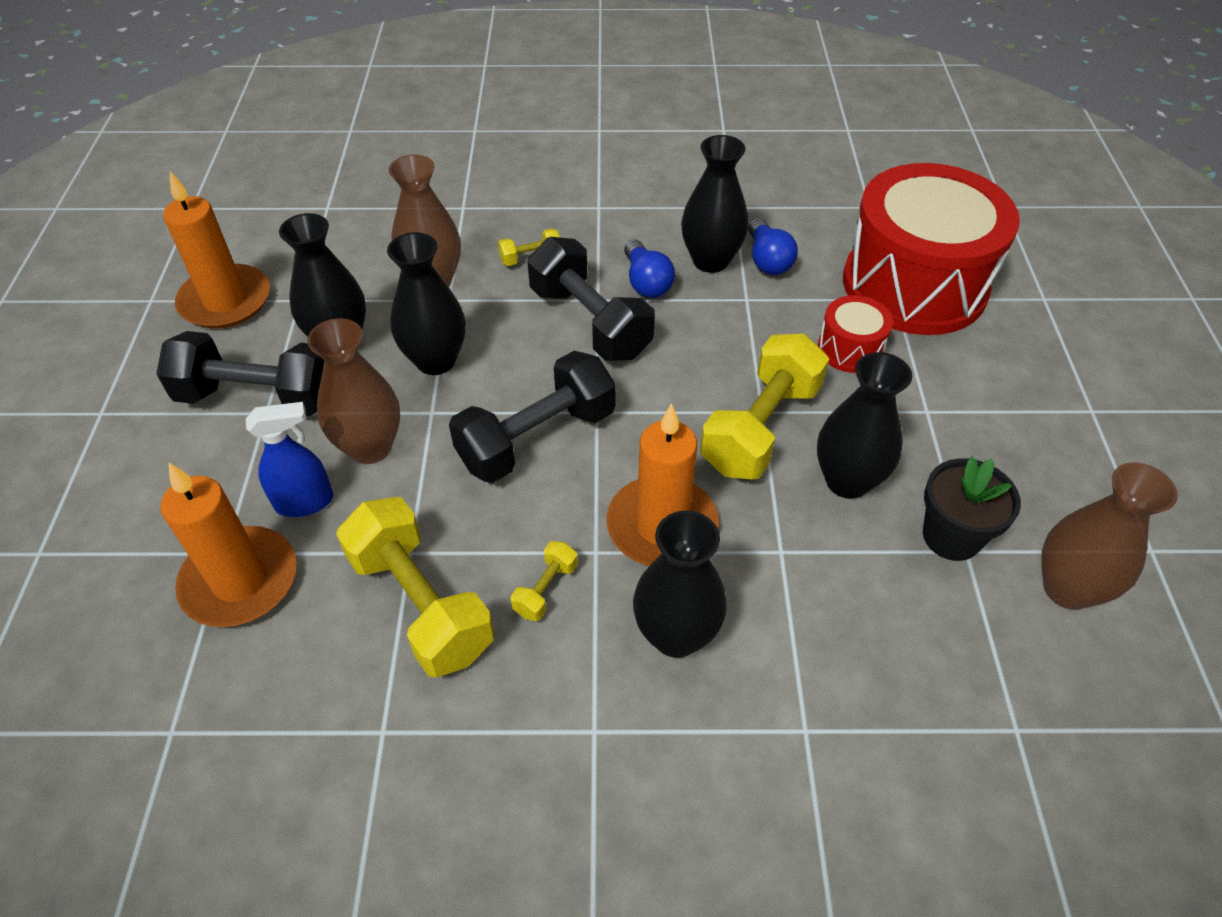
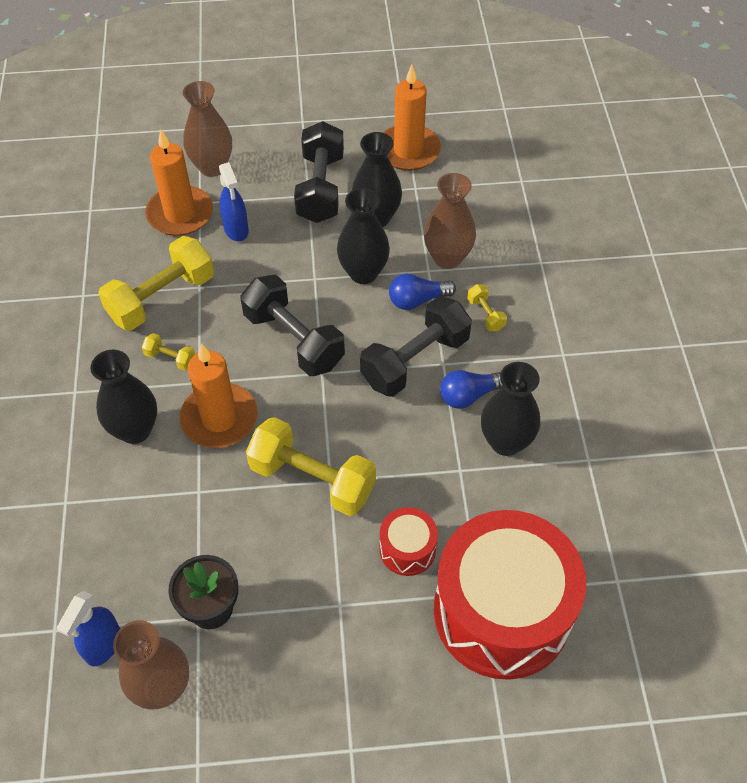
camera: 85 degrees right, 5 degrees up
brown vase [307,318,400,464] -> brown vase moved to [183,81,232,177]
blue light bulb [748,218,798,275] -> blue light bulb moved to [389,274,456,310]
black vase [817,352,912,499] -> none
none -> blue spray bottle [57,591,120,666]

